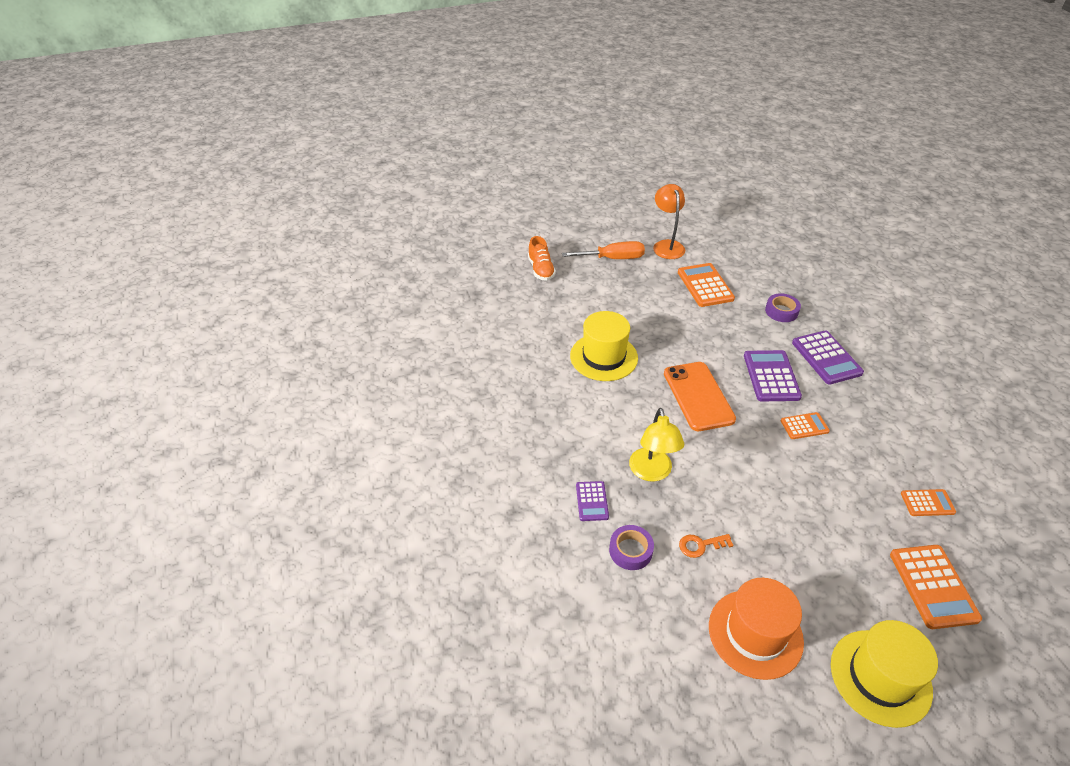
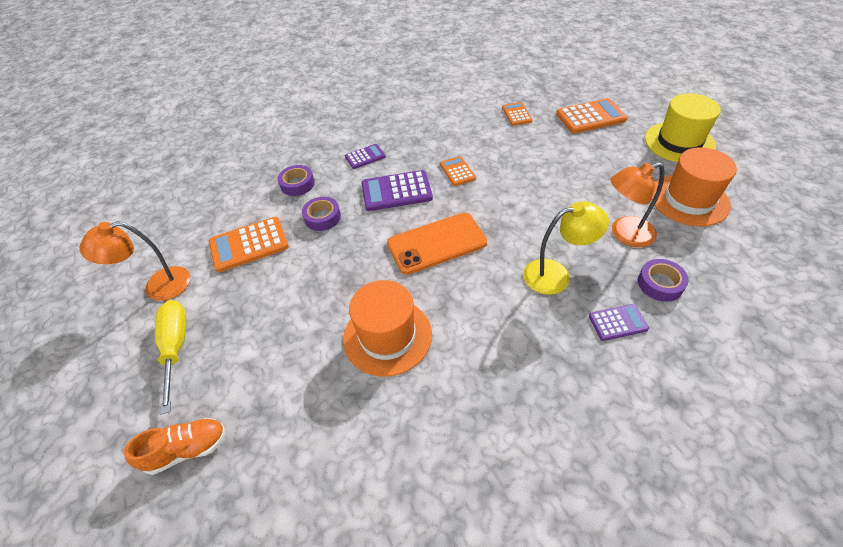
camera: 95 degrees left, 5 degrees up
orange screwdriver [562,241,645,259] -> yellow screwdriver [155,300,186,414]
yellow hat [570,311,638,381] -> orange hat [343,280,432,377]
orange key [679,534,734,558] -> orange lamp [610,162,665,247]
purple calculator [792,331,864,385] -> purple calculator [345,144,386,169], size x0.58
none -> purple tape [302,197,341,231]

